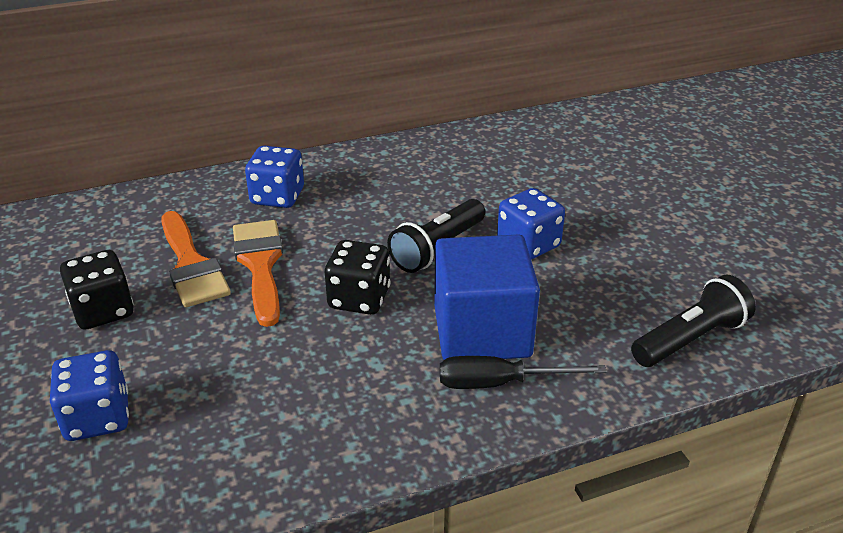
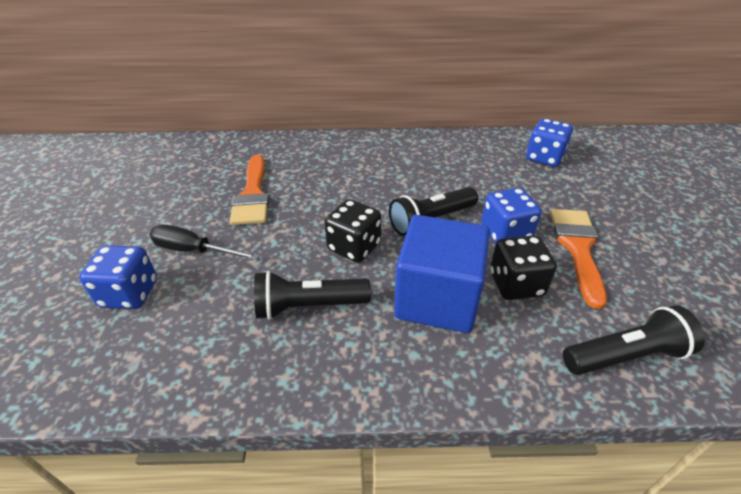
camera: 20 degrees right, 5 degrees up
black dice [60,250,134,330] -> black dice moved to [490,236,557,300]
orange brush [233,220,283,327] -> orange brush moved to [550,209,607,309]
blue dice [245,146,304,208] -> blue dice moved to [526,118,573,167]
black screwdriver [440,356,607,389] -> black screwdriver moved to [149,225,260,260]
none -> black flashlight [254,271,371,320]

